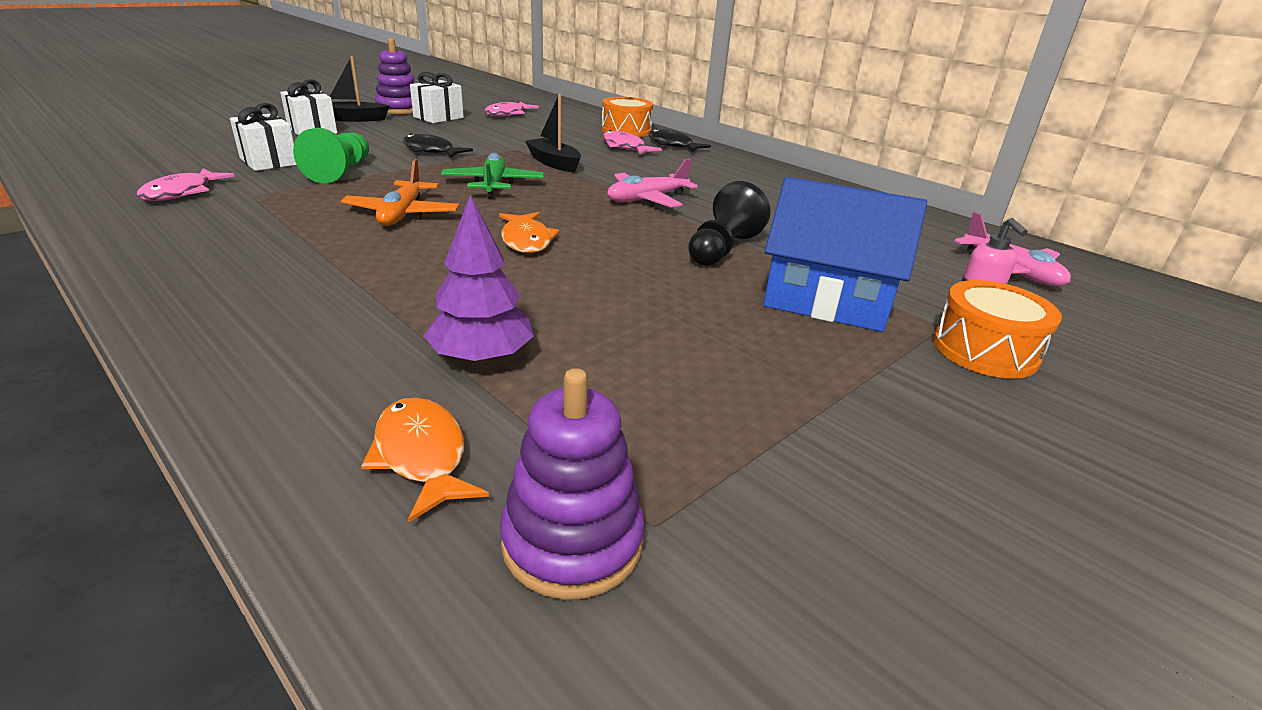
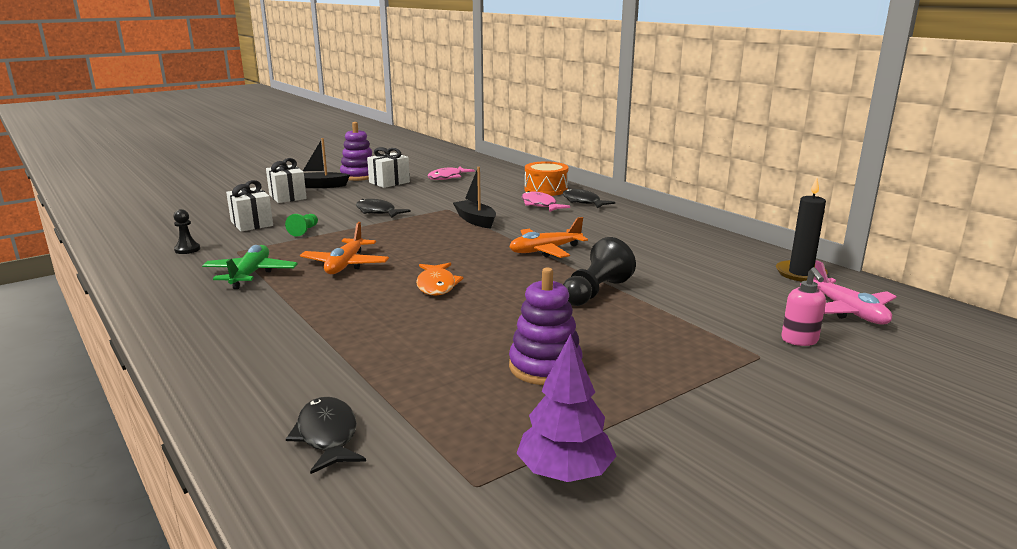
camera: 10 degrees right, 10 degrees down
pink fish [136,168,235,201] -> black pawn [174,209,200,254]
green pawn [293,128,369,183] -> green pawn [285,214,318,237], size x0.56
orange fish [361,398,489,522] -> black fish [286,397,366,474]
purple tree [424,195,534,364] -> purple tree moved to [516,334,616,482]
green plane [441,153,544,199] -> green plane moved to [202,245,298,289]
purple stacking toy [500,368,645,600] -> purple stacking toy moved to [509,267,582,385]
pink plane [607,159,698,208] -> orange plane [509,217,588,258]
blue house [763,177,927,332] -> none
orange drum [933,280,1062,379] -> none
none -> black candle [776,178,828,281]

